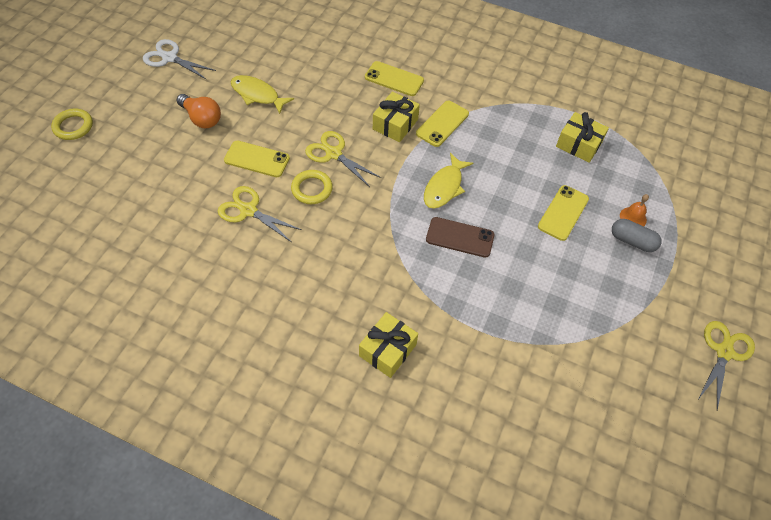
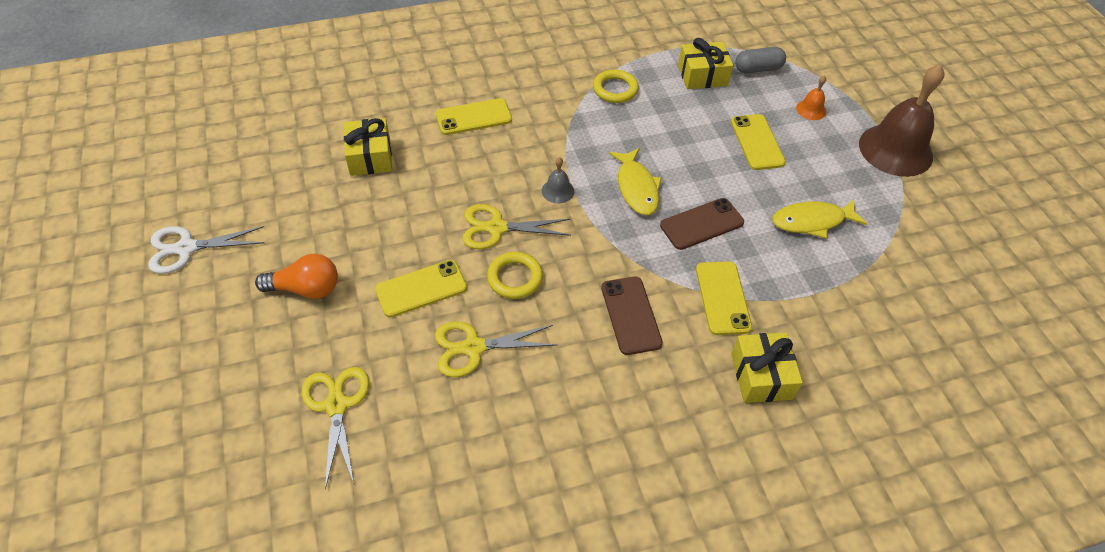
camera: 40 degrees left, 5 degrees down
yellow ring [51,109,93,140] -> yellow ring moved to [593,69,639,103]
yellow fish [231,75,294,114] -> yellow fish moved to [772,199,867,239]
yellow gift [373,91,420,142] -> yellow gift moved to [344,118,392,176]
yellow phone [416,101,469,147] -> yellow phone moved to [696,261,752,335]
grey capsule [612,219,662,252] -> grey capsule moved to [735,47,786,74]
yellow scissors [697,321,755,410] -> yellow scissors moved to [302,367,369,489]
none -> grey bell [542,157,574,203]
none -> brown phone [601,277,663,355]
none -> brown bell [859,64,944,177]

